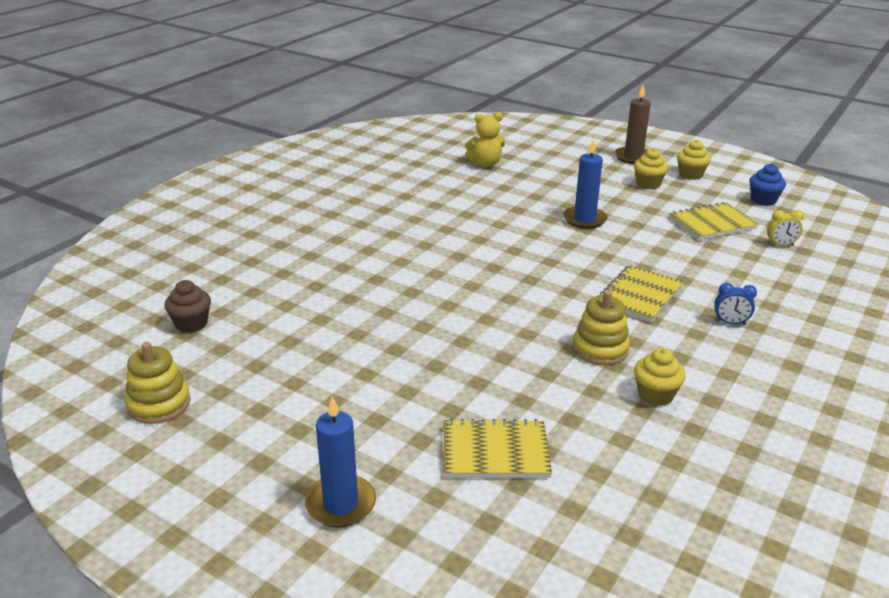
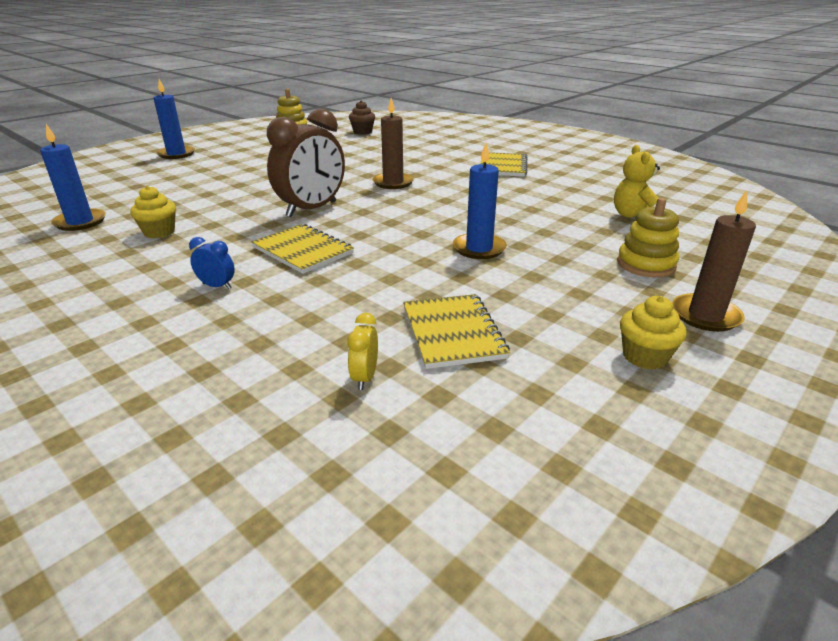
camera: 100 degrees right, 0 degrees up
yellow notebook [443,419,552,478] -> yellow notebook moved to [480,152,527,177]
yellow stacking toy [573,290,630,365] -> yellow stacking toy moved to [617,198,679,277]
yellow cupcake [634,148,668,189] -> none
blue clock [714,283,757,325] -> blue clock turned 90 degrees clockwise [189,237,235,289]
blue cupcake [749,163,786,206] -> none
none -> blue candle [40,124,106,231]
none -> brown clock [267,108,345,217]
none -> brown candle [372,98,414,189]

